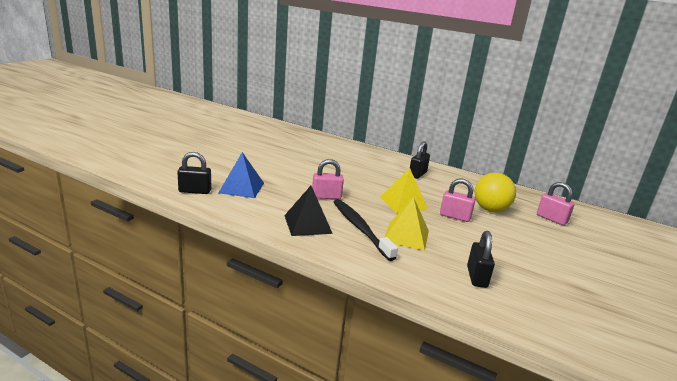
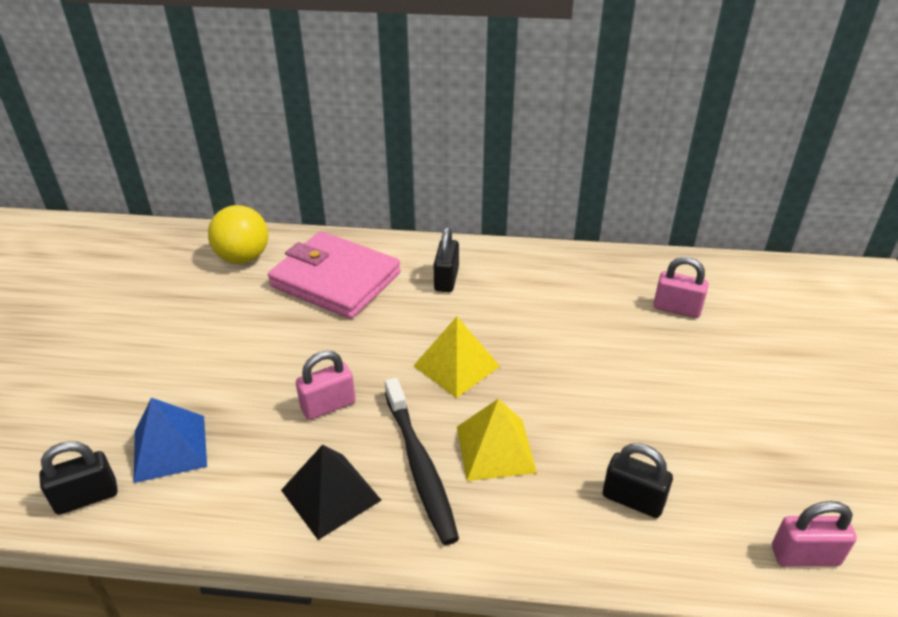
camera: 20 degrees left, 15 degrees up
black toothbrush [334,199,398,261] -> black toothbrush turned 150 degrees counterclockwise [385,378,459,545]
pink padlock [440,178,476,222] -> pink padlock moved to [772,501,857,566]
black padlock [467,231,495,288] -> black padlock turned 45 degrees counterclockwise [603,443,673,518]
yellow ball [474,173,516,212] -> yellow ball moved to [208,205,268,264]
none -> pink wallet [268,231,401,319]

